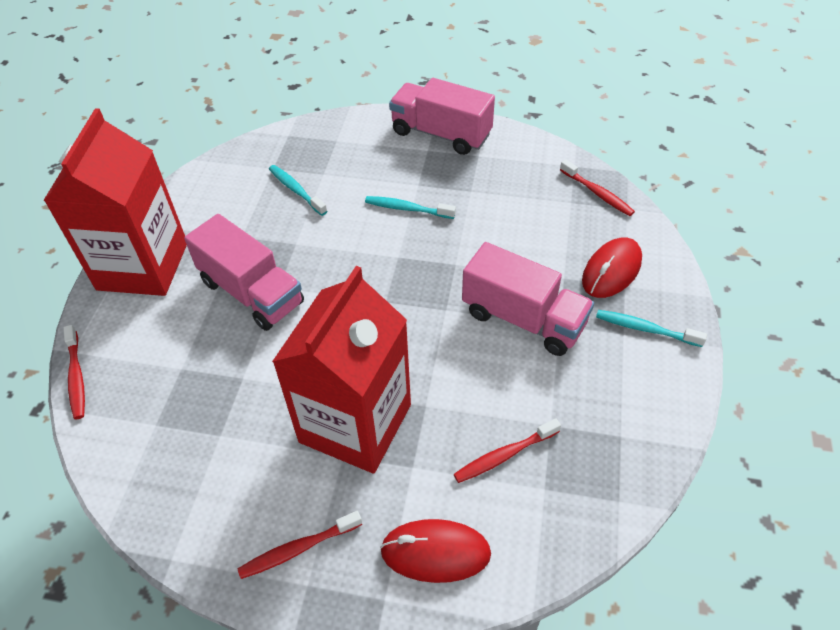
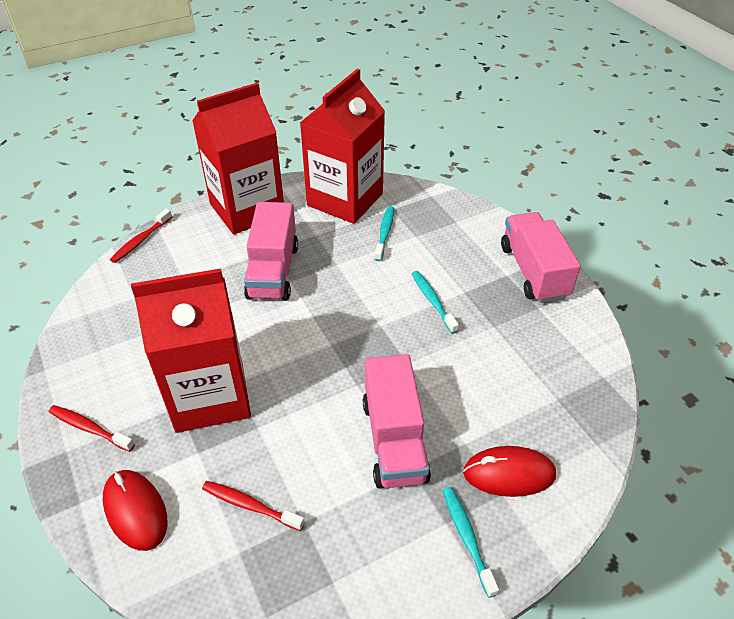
camera: 50 degrees right, 5 degrees down
red toothbrush [560,159,635,216] -> none
none -> red carton [300,69,385,224]

